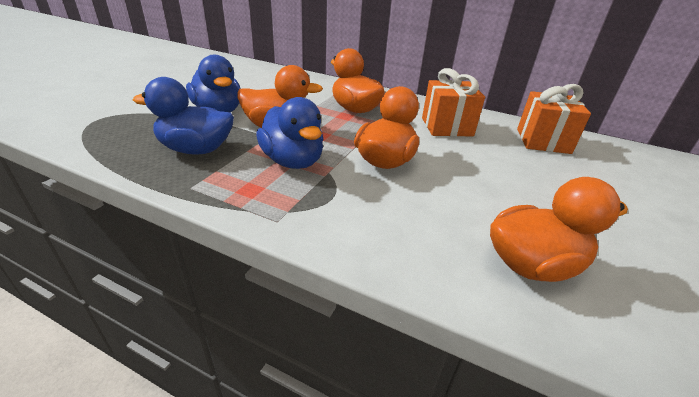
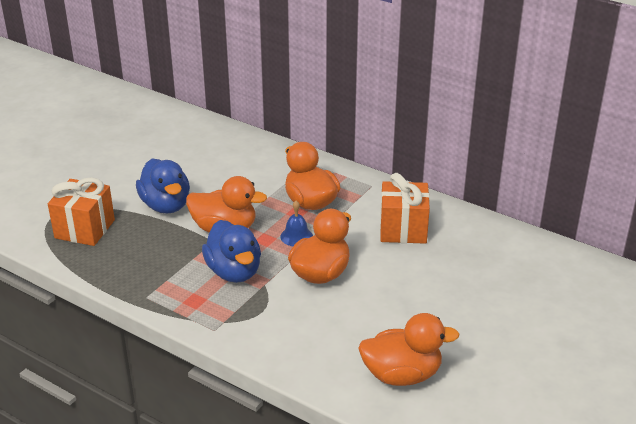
camera: 10 degrees right, 0 degrees up
blue duck [133,77,234,155] -> none
orange gift [517,84,591,154] -> orange gift moved to [48,177,115,246]
none -> blue bell [280,201,313,246]

